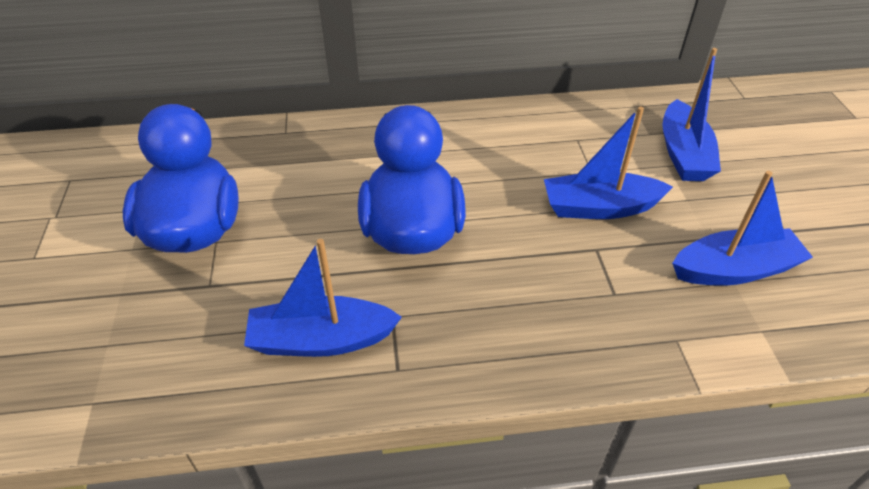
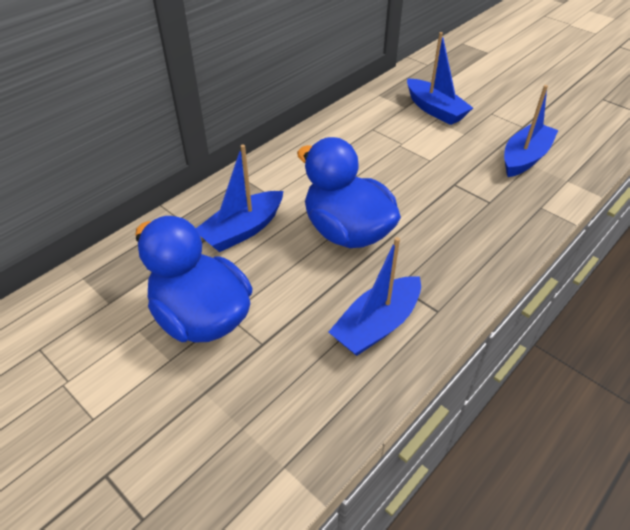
camera: 40 degrees left, 0 degrees up
blue boat [544,106,673,219] -> blue boat moved to [196,145,283,252]

